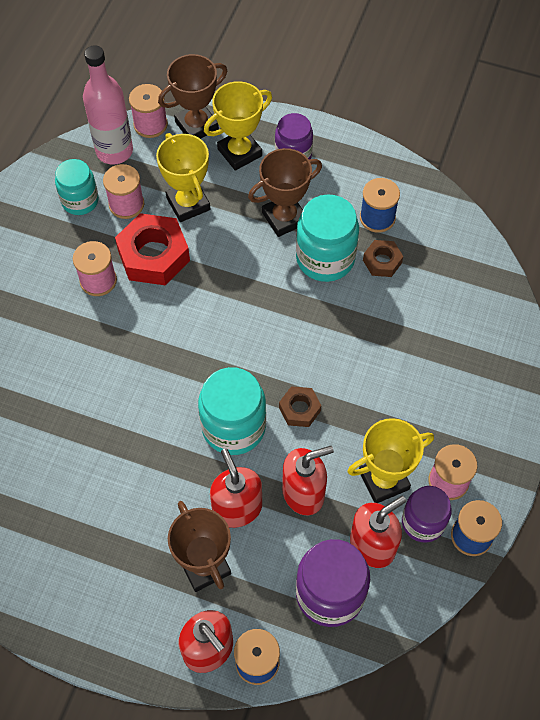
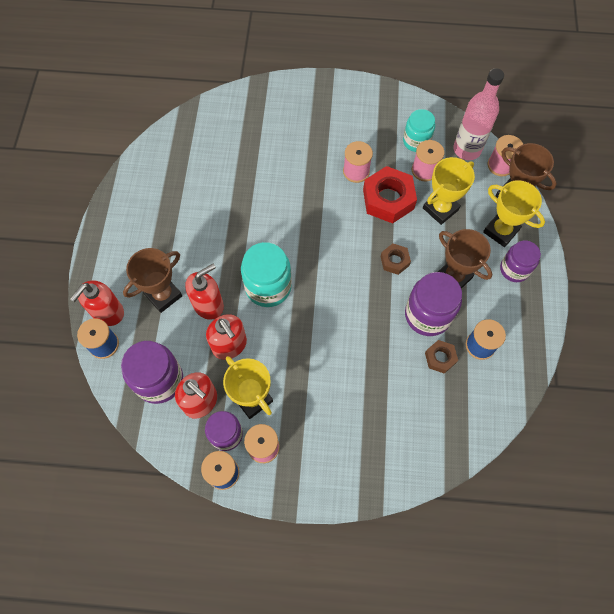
camera: 75 degrees right, 5 degrees up
brown nut [279,386,321,427] -> brown nut moved to [380,244,411,275]
turquoise jar [296,194,359,282] -> purple jar [405,272,462,336]

